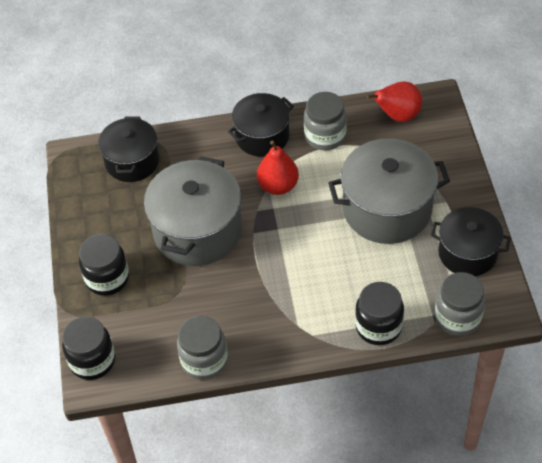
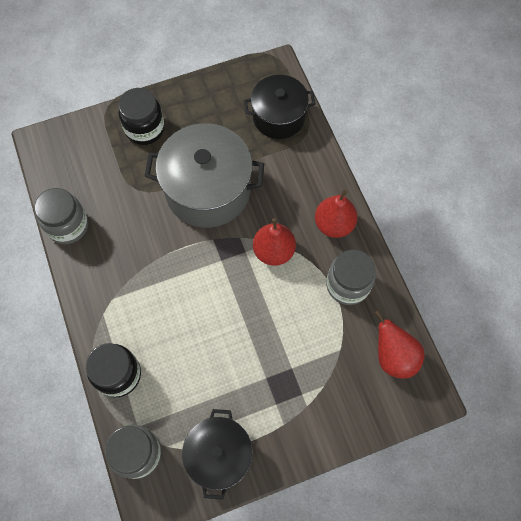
camera: 75 degrees right, 15 degrees up
black jar [62,316,115,380] -> none
black pot [228,93,294,157] -> red pear [315,190,358,238]
grey pot [328,138,450,244] -> none

